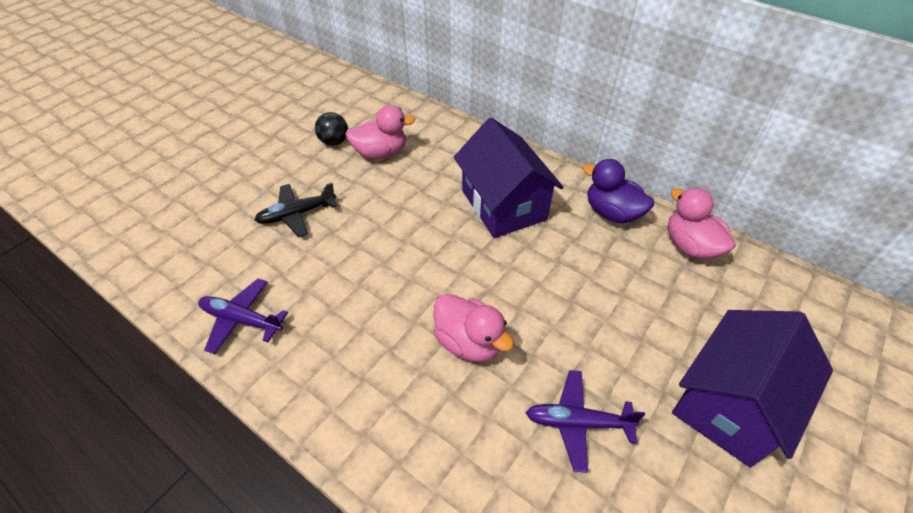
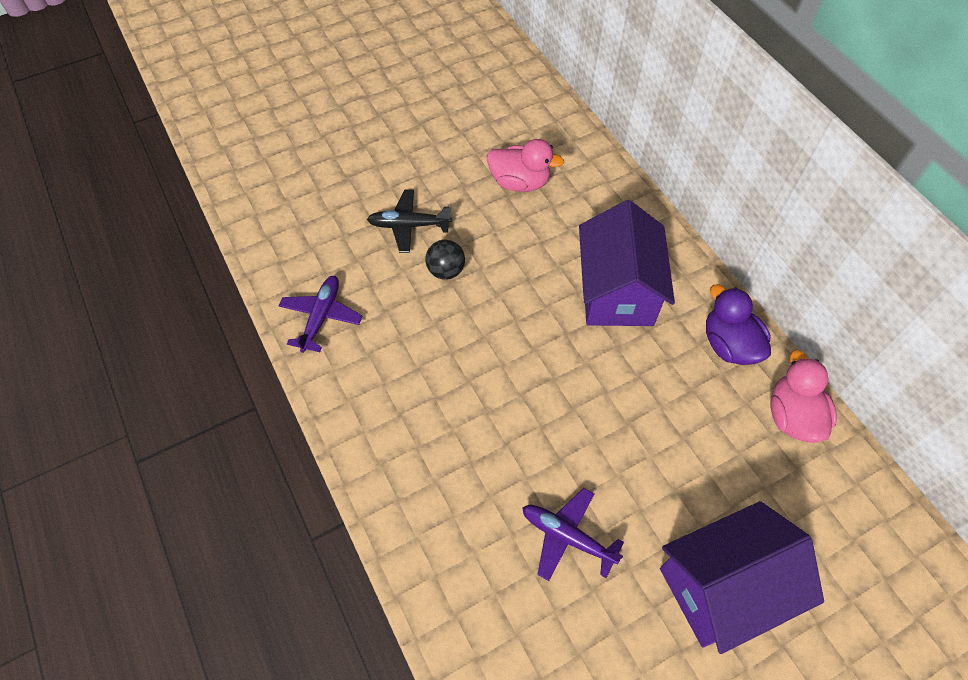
camera: 25 degrees right, 10 degrees up
purple plane [198,279,288,354] -> purple plane turned 60 degrees clockwise [279,276,363,353]
black ball [315,112,348,146] -> black ball moved to [425,240,465,280]
pink duck [433,294,514,362] -> none

